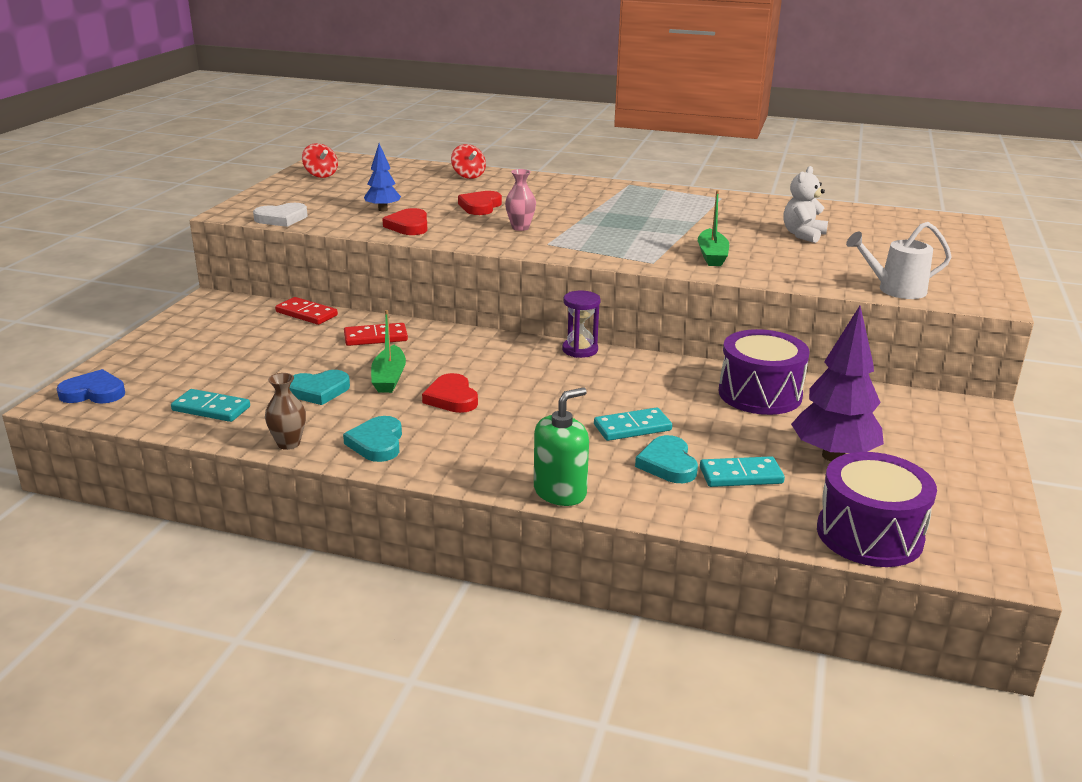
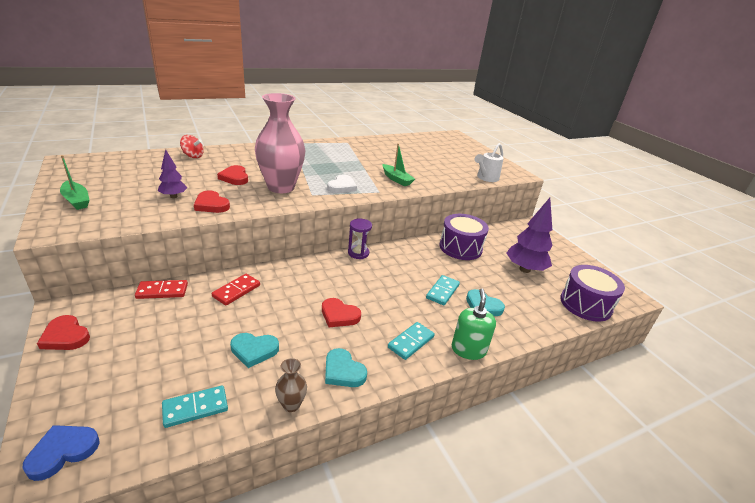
camera: 45 degrees left, 5 degrees up
white heart [253,203,308,227] -> white heart moved to [327,175,357,193]
turquoise heart [290,370,350,405] -> turquoise heart turned 60 degrees clockwise [230,333,279,368]
red spinning top [302,143,338,178] -> none
blue tree [364,143,401,212] -> purple tree [158,149,187,198]
green boat [371,310,406,393] -> green boat moved to [60,155,89,210]
pink vase [505,169,536,231] -> pink vase [255,93,305,193], size x2.38
turquoise domino [700,456,785,487] -> turquoise domino moved to [388,322,435,360]
white teddy bear [783,166,828,243] -> none
none -> red heart [37,315,90,350]

